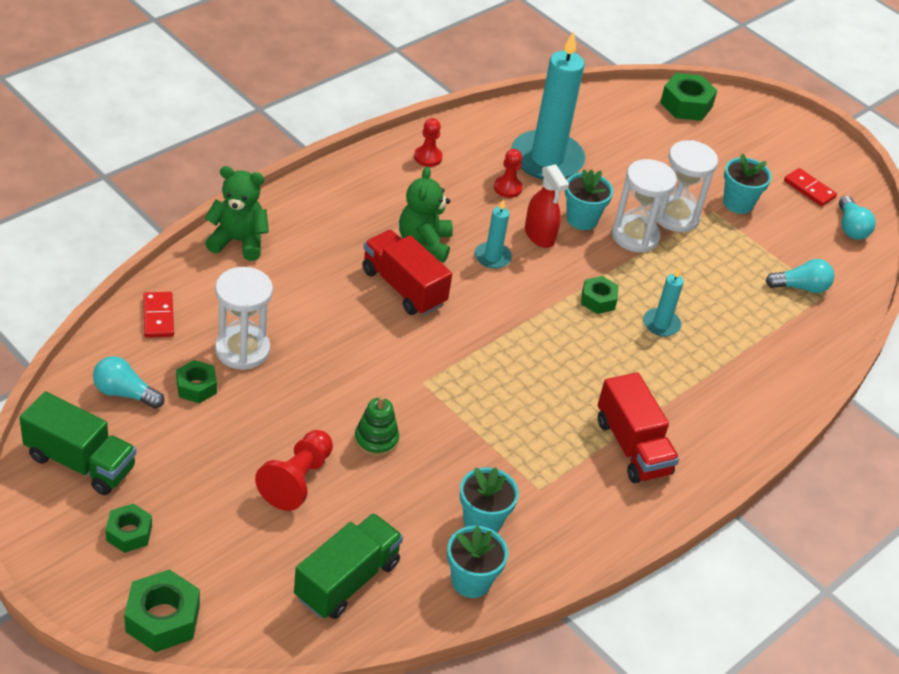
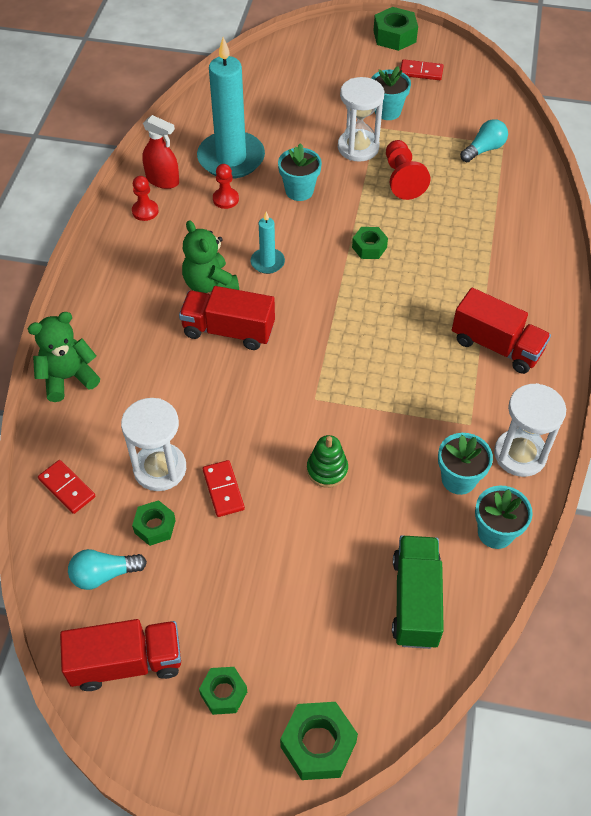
camera: 30 degrees left, 10 degrees up
green truck [20,391,136,495] -> red truck [60,619,181,691]
red pawn [255,430,333,511] -> red pawn moved to [386,140,431,200]
red spray bottle [525,164,569,248] -> red spray bottle moved to [142,115,179,189]
white hourglass [612,159,677,253] -> white hourglass moved to [494,383,566,477]
turquoise candle [643,268,684,337] -> none
green nut [660,73,717,121] -> green nut moved to [373,7,418,51]
turquoise light bulb [839,196,876,240] -> none
none -> red domino [203,460,245,517]

